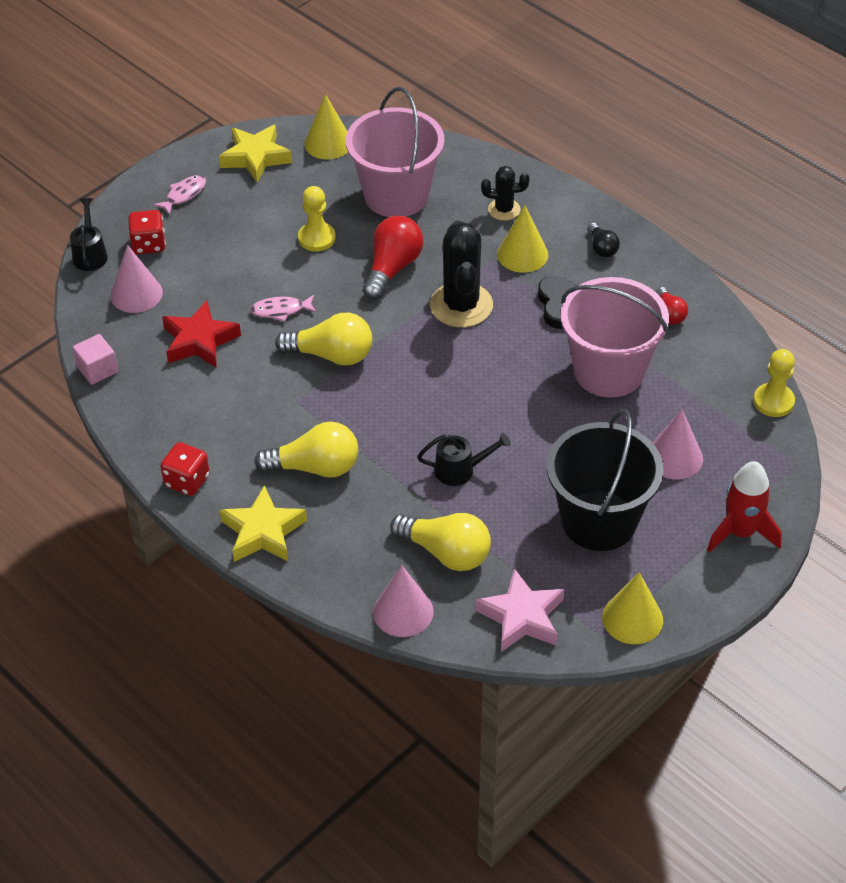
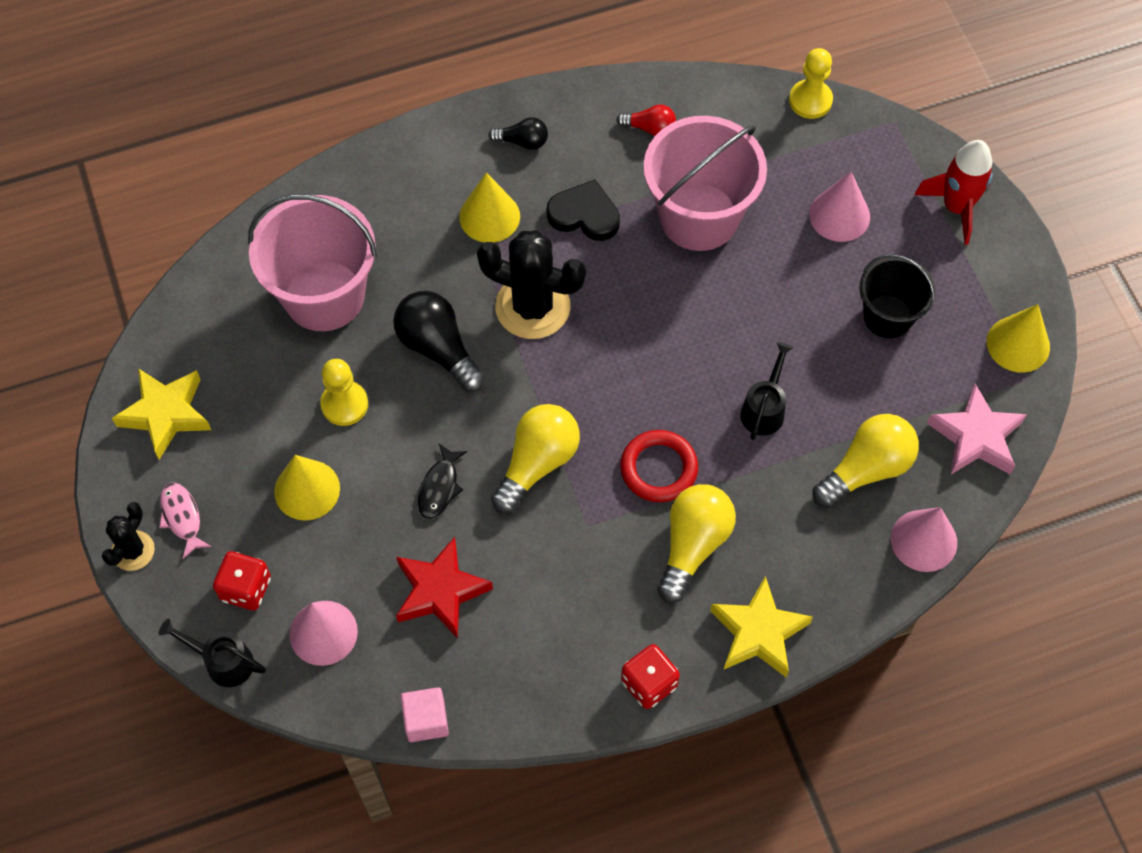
camera: 65 degrees left, 15 degrees up
pink fish [250,295,317,322] -> black fish [418,444,467,519]
yellow cone [304,94,348,159] -> yellow cone moved to [274,455,340,521]
red light bulb [363,216,423,300] -> black light bulb [393,291,485,392]
black cactus [481,166,529,221] -> black cactus moved to [102,502,155,571]
black bucket [547,409,664,551] -> black bucket [859,254,936,338], size x0.61
none -> red ring [620,430,698,502]

